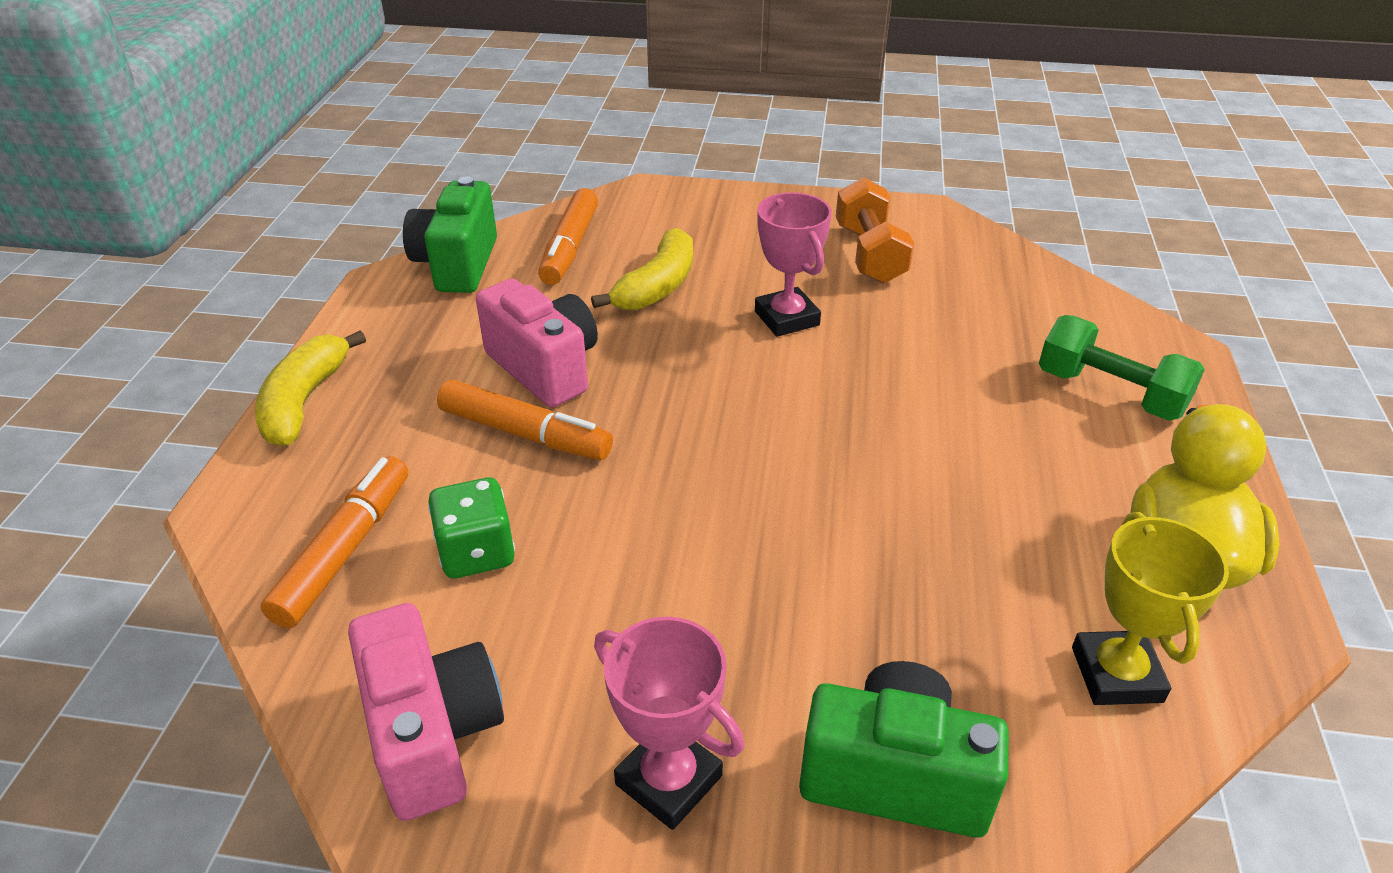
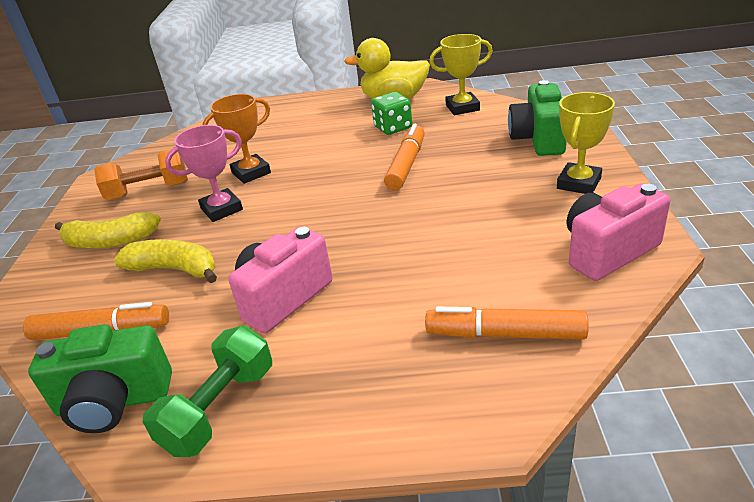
camera: 95 degrees left, 5 degrees down
yellow banana [255,330,366,446] -> yellow banana moved to [55,212,161,248]
green dice [428,478,515,579] -> green dice moved to [371,92,412,135]
orange marker [437,380,613,460] -> orange marker moved to [384,124,425,191]
pink trophy [594,616,744,830] -> yellow trophy [557,92,615,194]
green dumbbell [1039,315,1205,421] -> green dumbbell moved to [143,326,272,457]
none -> orange trophy [202,94,271,184]

